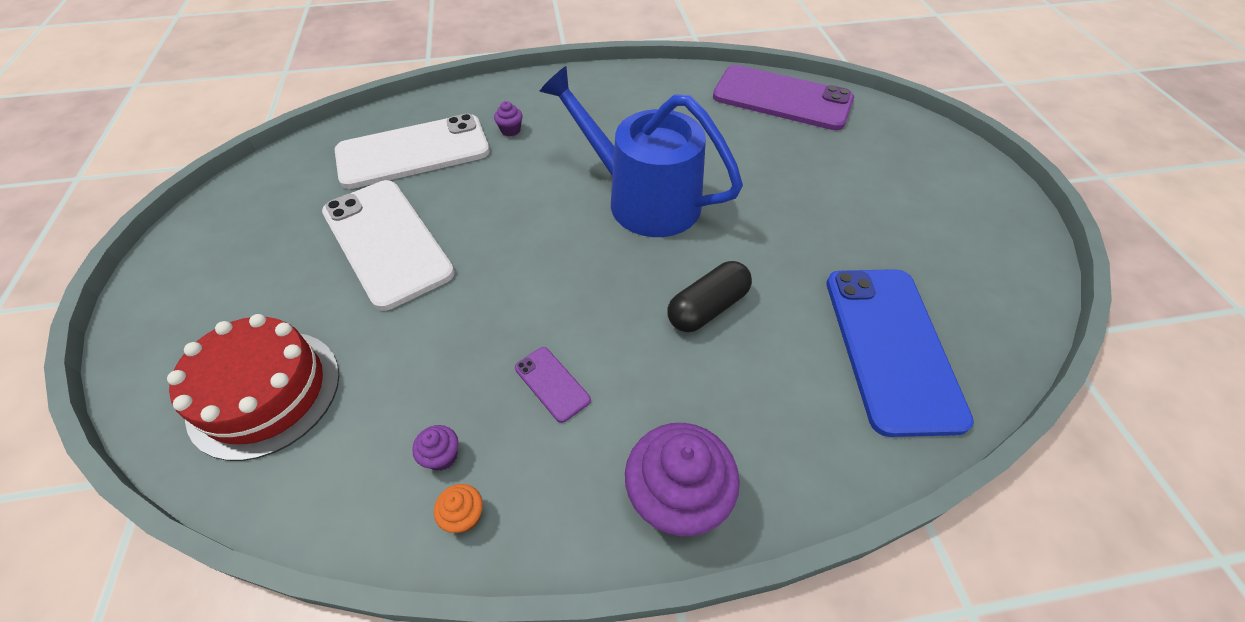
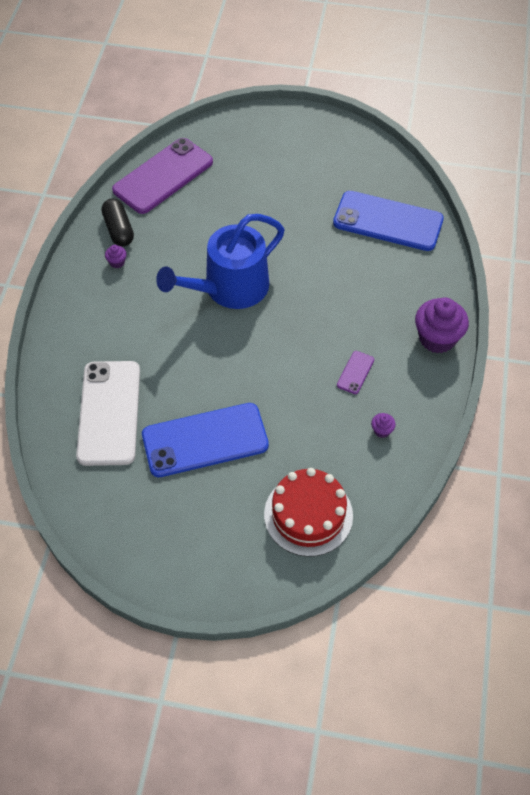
camera: 70 degrees left, 5 degrees up
white phone [322,180,455,311] -> blue phone [142,403,269,477]
orange cupcake [434,484,483,533] -> none
purple cupcake [494,101,523,136] -> purple cupcake moved to [105,245,127,268]
purple phone [515,347,591,423] -> purple phone turned 45 degrees counterclockwise [337,351,374,394]
black capsule [667,261,752,332] -> black capsule moved to [102,198,134,246]

